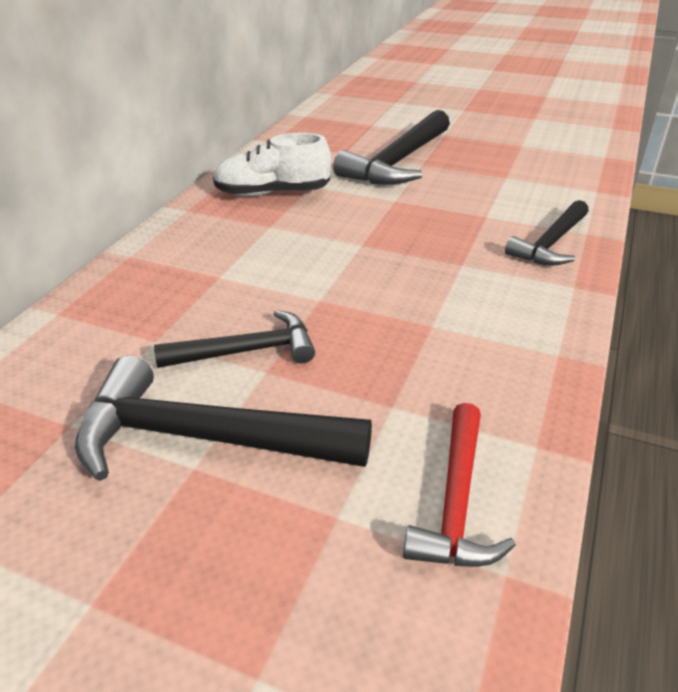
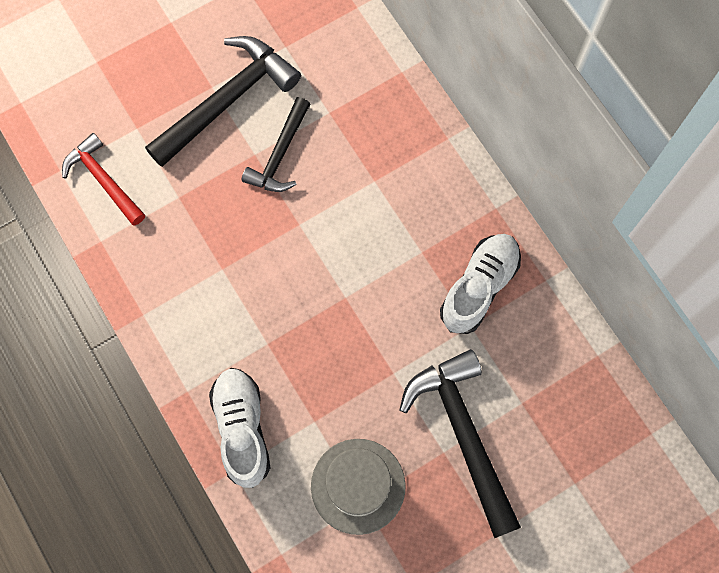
camera: 125 degrees right, 35 degrees up
black hammer [505,200,589,266] -> white shoe [209,368,270,488]
none -> grey hat [311,439,406,535]

